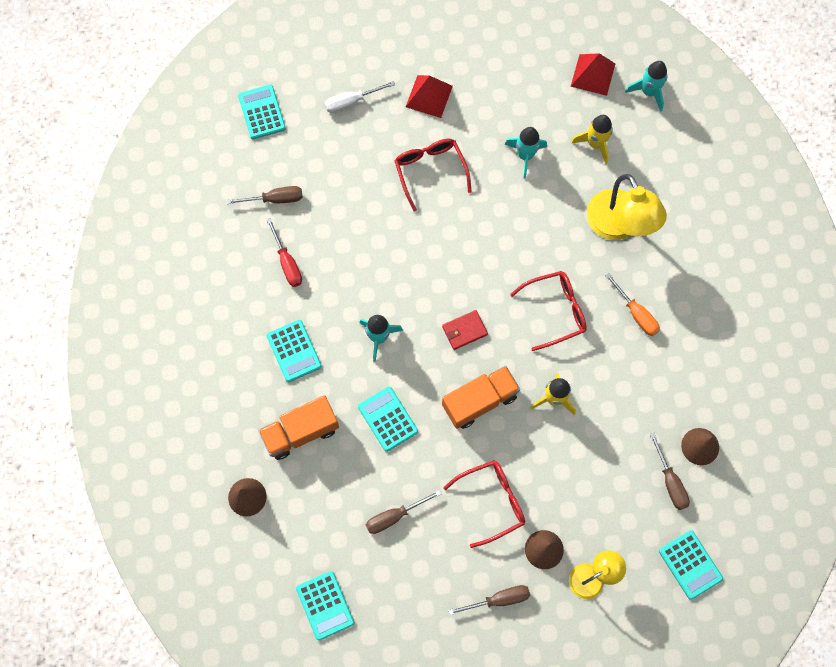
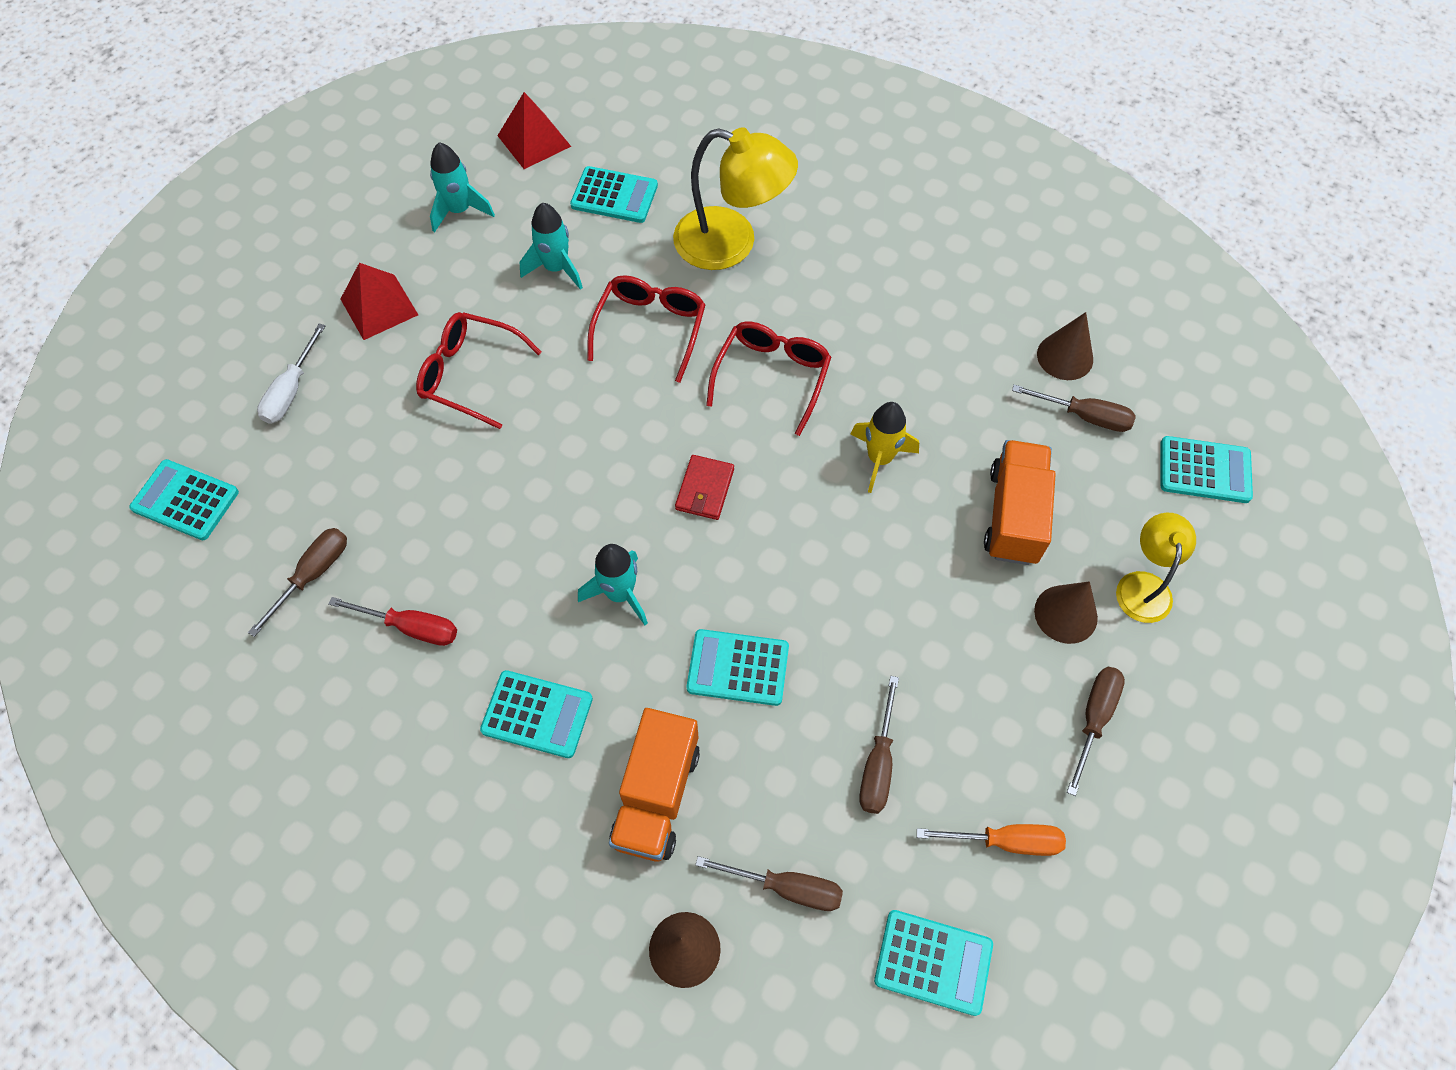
camera: 50 degrees left, 10 degrees down
orange truck [442,366,520,429] -> orange truck moved to [984,440,1056,565]
red glasses [443,460,525,548] -> red glasses moved to [587,275,706,383]
yellow rocket [571,115,613,164] -> turquoise calculator [570,166,658,223]
orange screwdriver [605,273,660,336] -> orange screwdriver moved to [917,824,1066,856]
turquoise rocket [625,61,667,111] -> turquoise rocket moved to [430,142,495,232]
none -> brown screwdriver [696,856,843,911]

